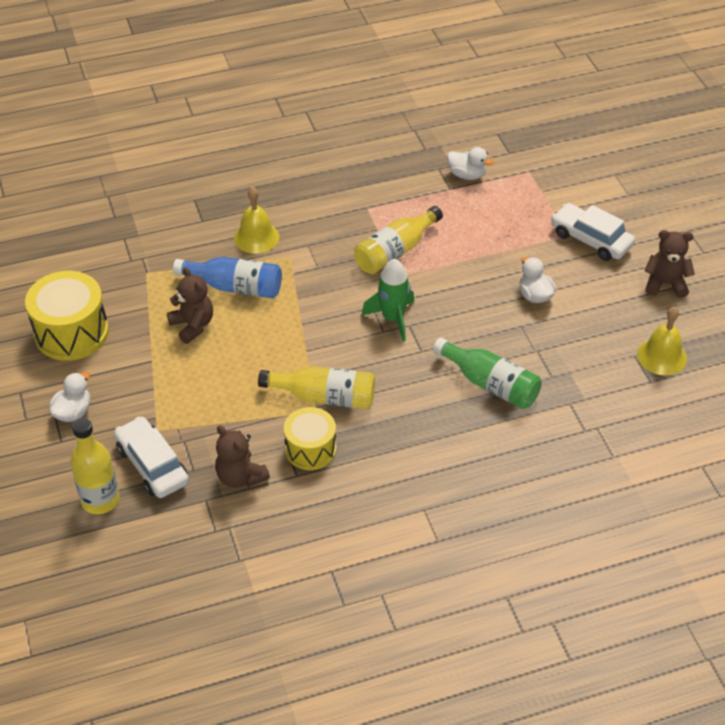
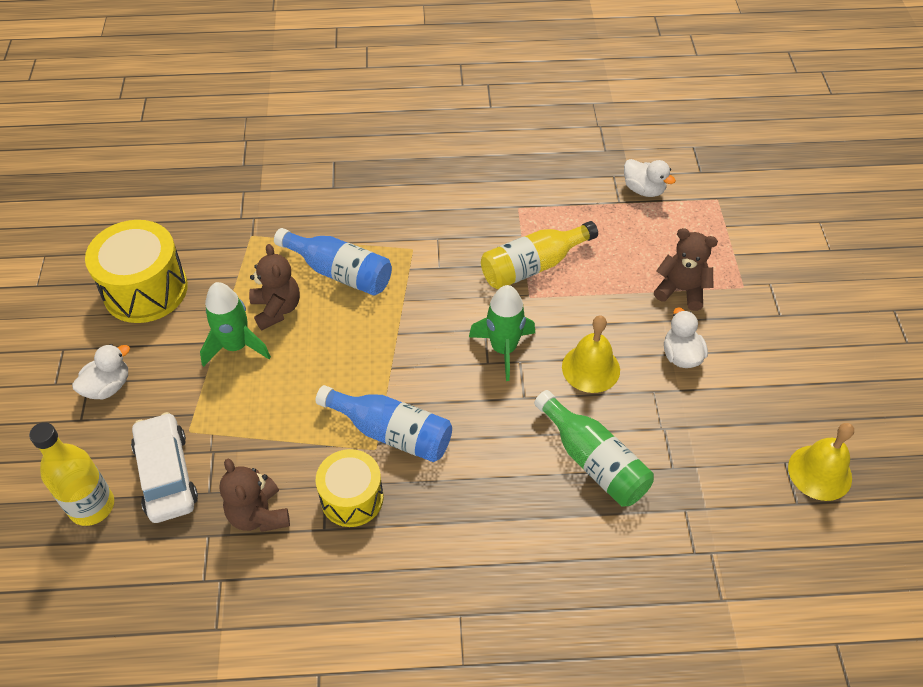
camera: 15 degrees right, 5 degrees up
yellow bell [234,187,279,254] -> yellow bell moved to [562,315,620,393]
yellow bottle [258,366,375,409] -> blue bottle [316,385,452,462]
white car [551,203,635,261] -> none
brown teddy bear [644,230,695,298] -> brown teddy bear moved to [654,228,718,311]
none -> green rocket [200,282,271,367]

